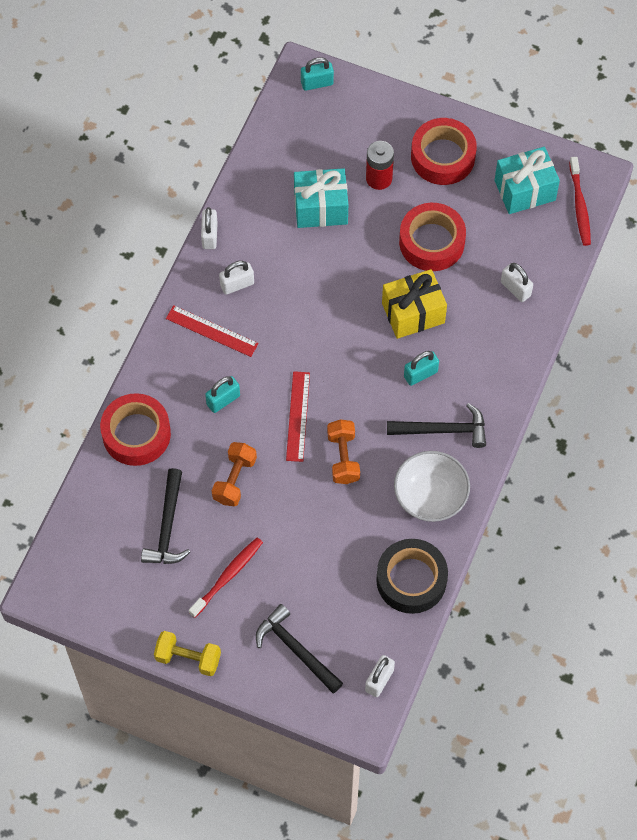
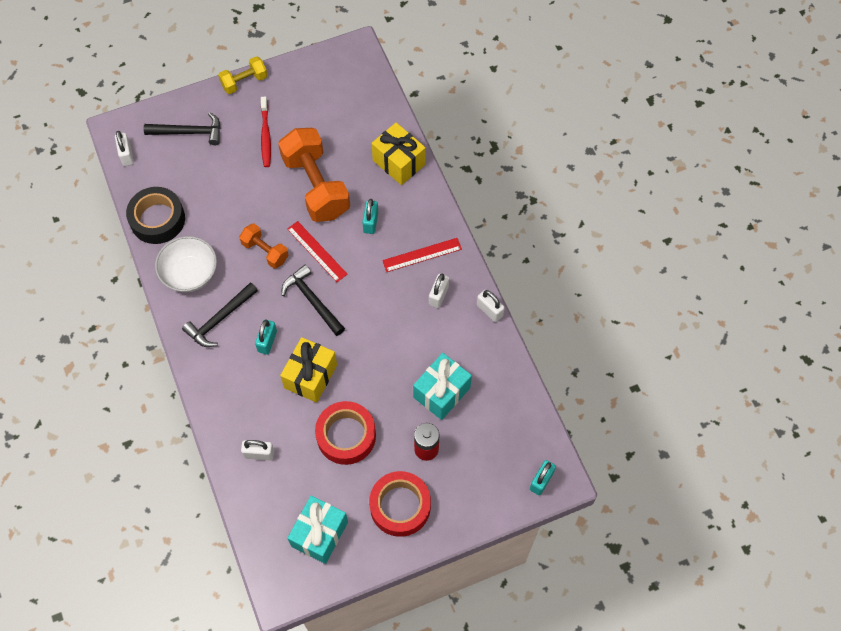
camera: 135 degrees right, 0 degrees up
red tape [100,393,171,466] -> yellow gift [371,123,426,185]
black hammer [141,468,190,564] -> black hammer moved to [282,265,345,336]
orange dumbbell [212,442,257,506] -> orange dumbbell [278,128,350,222], size x1.92
red toothbrush [569,157,591,246] -> none

